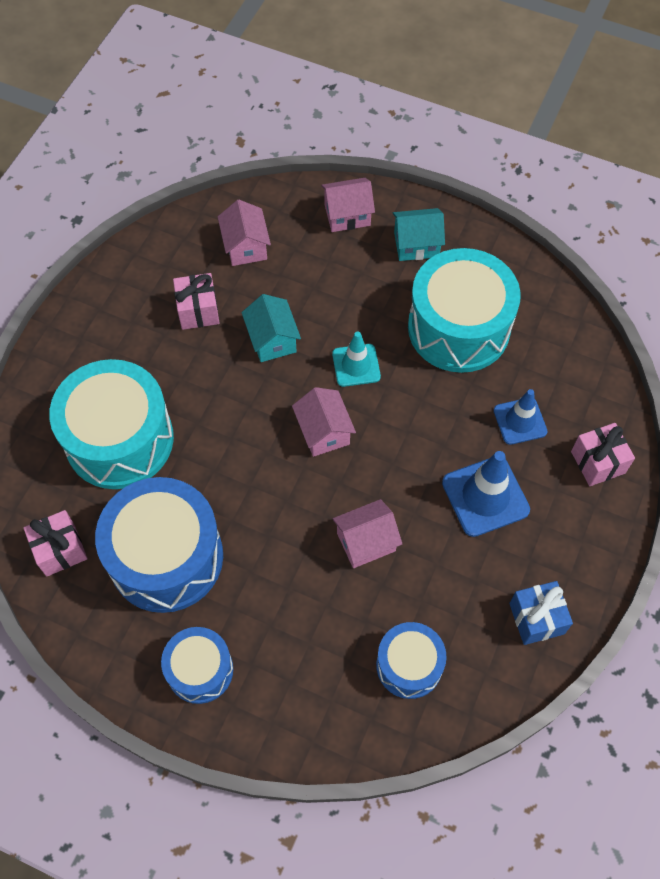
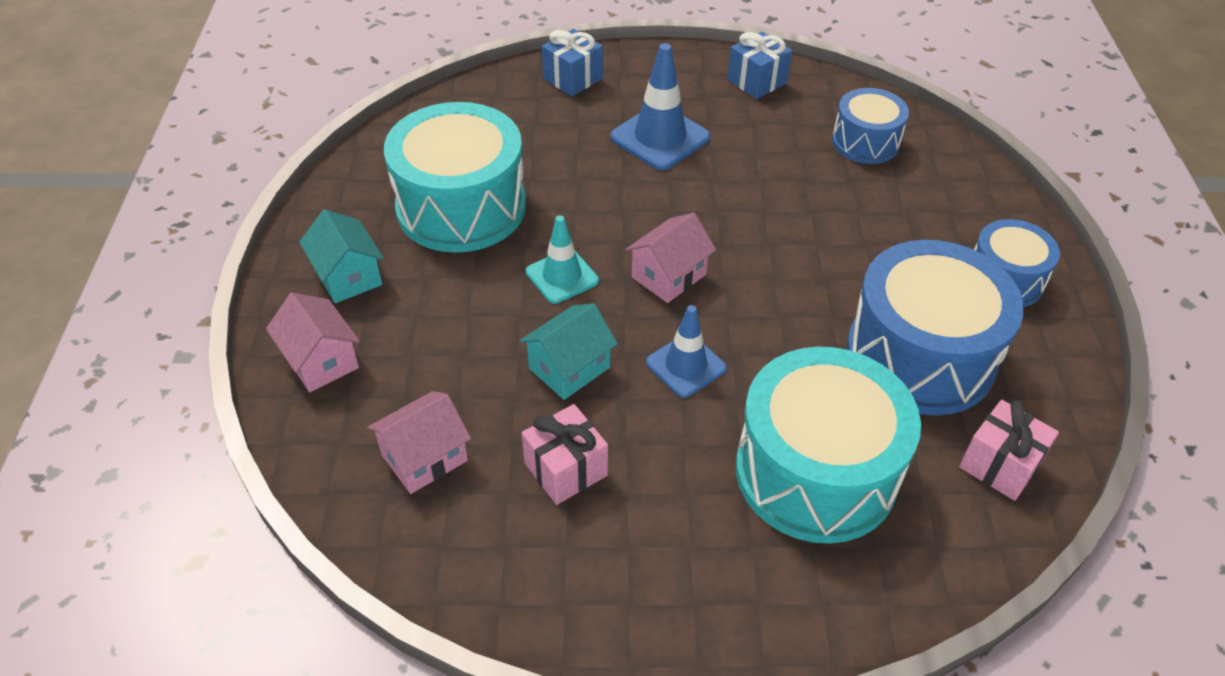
camera: 115 degrees left, 15 degrees down
pink house [333,499,402,568] -> none
blue traffic cone [494,389,548,445] -> blue traffic cone moved to [646,305,727,398]
pink gift [571,423,635,486] -> blue gift [542,29,603,96]

